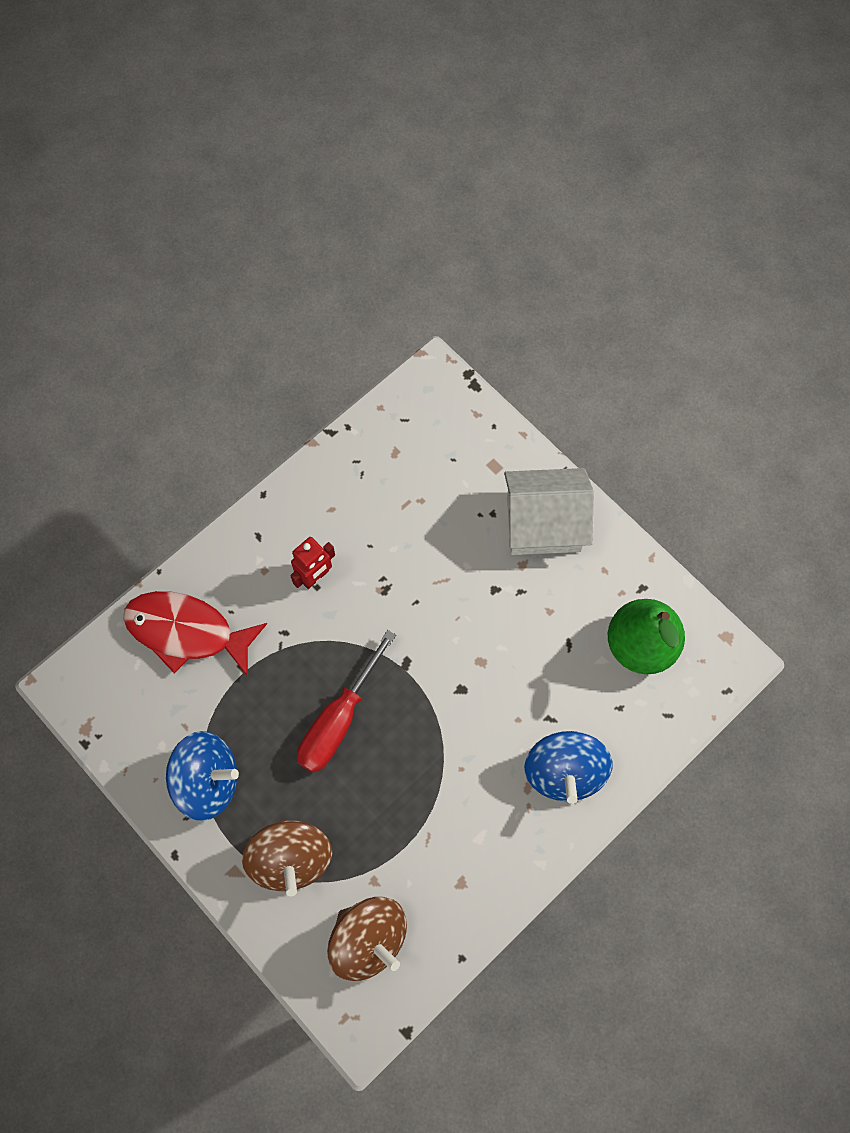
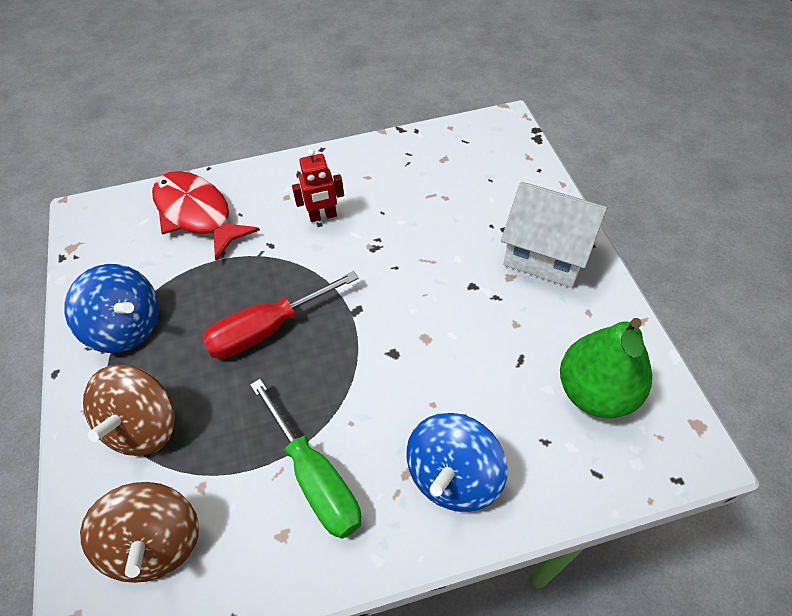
camera: 30 degrees right, 15 degrees down
none -> green screwdriver [250,379,361,539]

